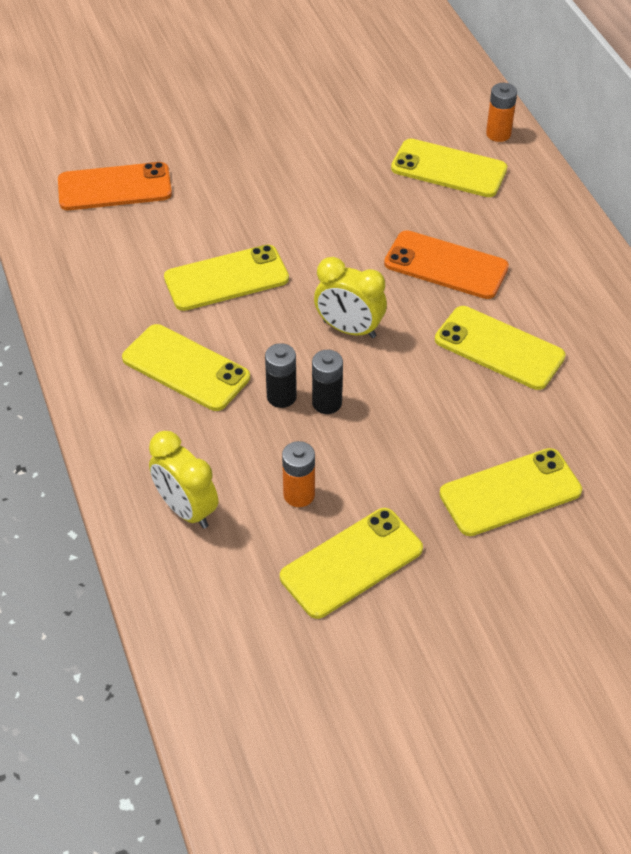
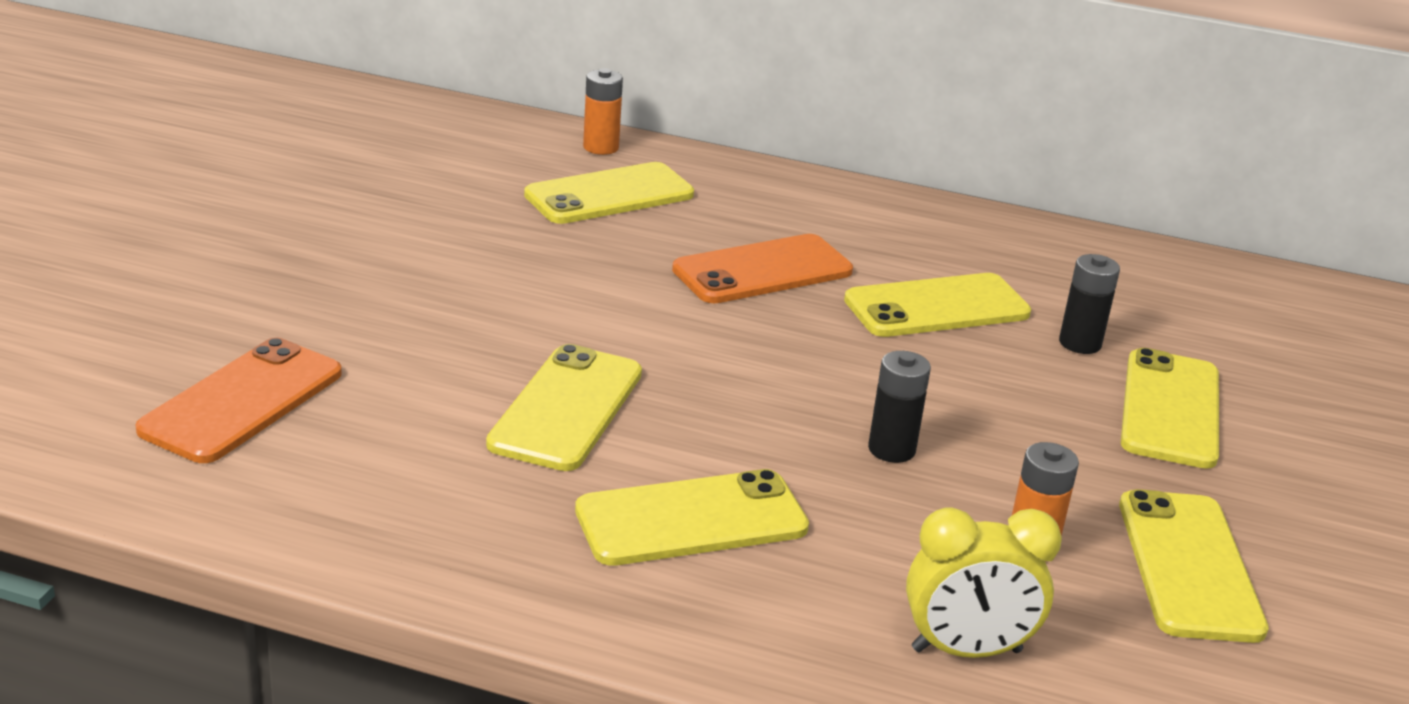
camera: 55 degrees left, 20 degrees down
black battery [265,343,297,408] -> black battery moved to [1059,254,1120,354]
yellow clock [314,257,387,338] -> none

